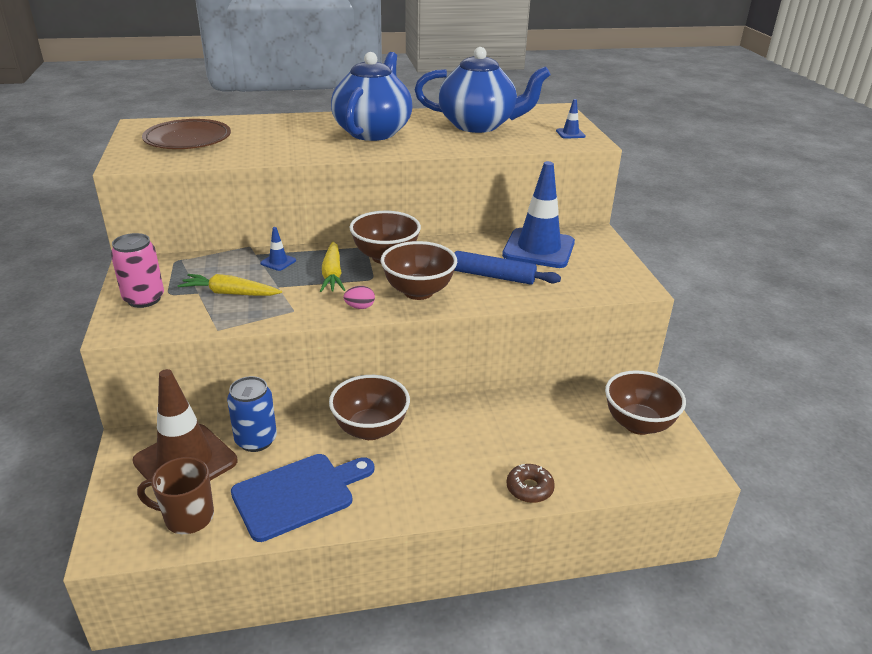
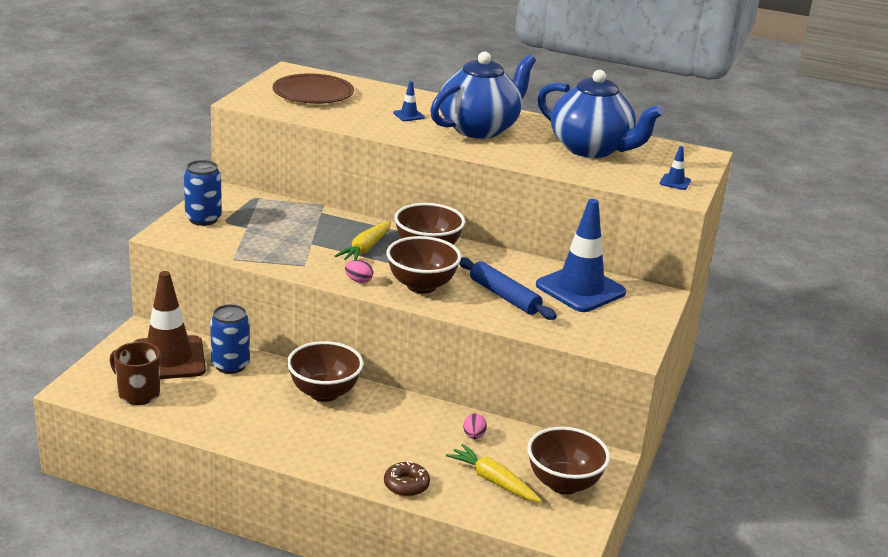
camera: 30 degrees right, 5 degrees down
pink can [111,233,164,308] -> blue can [184,160,222,226]
yellow carrot [178,274,282,296] -> yellow carrot moved to [446,444,542,502]
blue cutting board [231,454,374,542] -> none
blue traffic cone [260,227,296,271] -> blue traffic cone moved to [393,81,425,121]
none -> pink egg [463,414,487,439]

